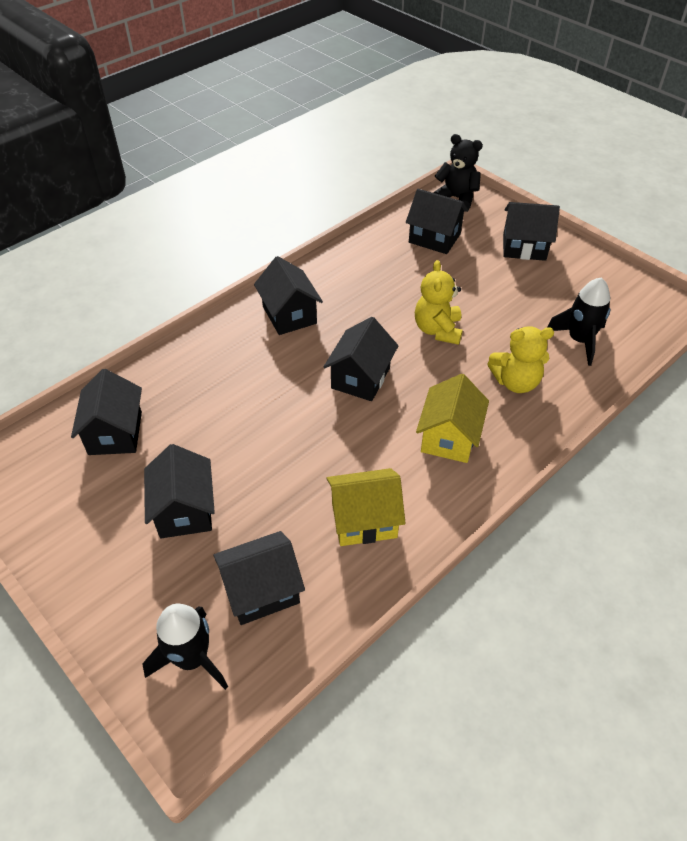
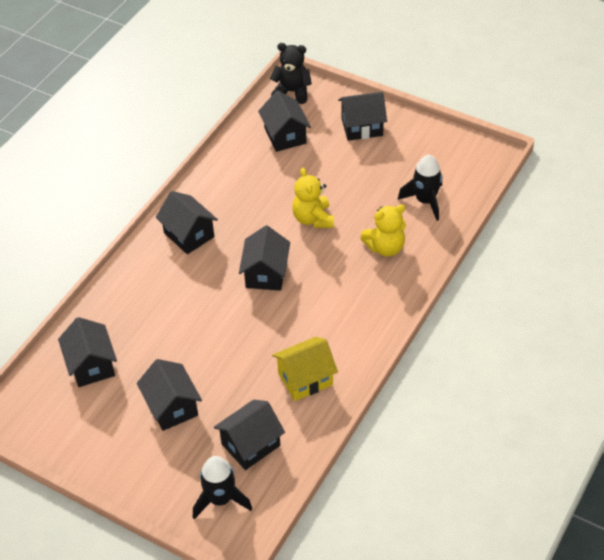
camera: 15 degrees left, 0 degrees up
black house [406,189,468,254] -> black house turned 60 degrees clockwise [258,90,311,152]
yellow house [416,374,489,463] -> none

